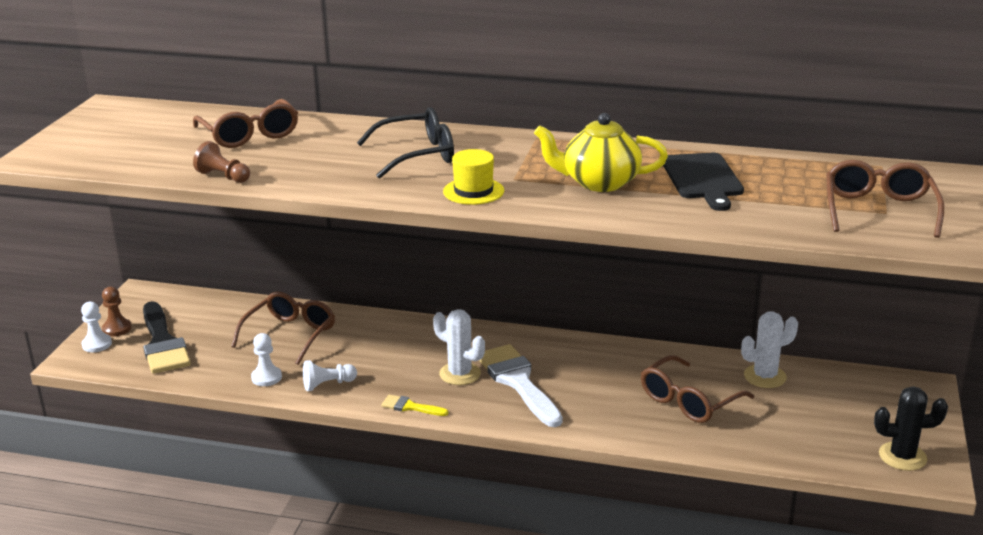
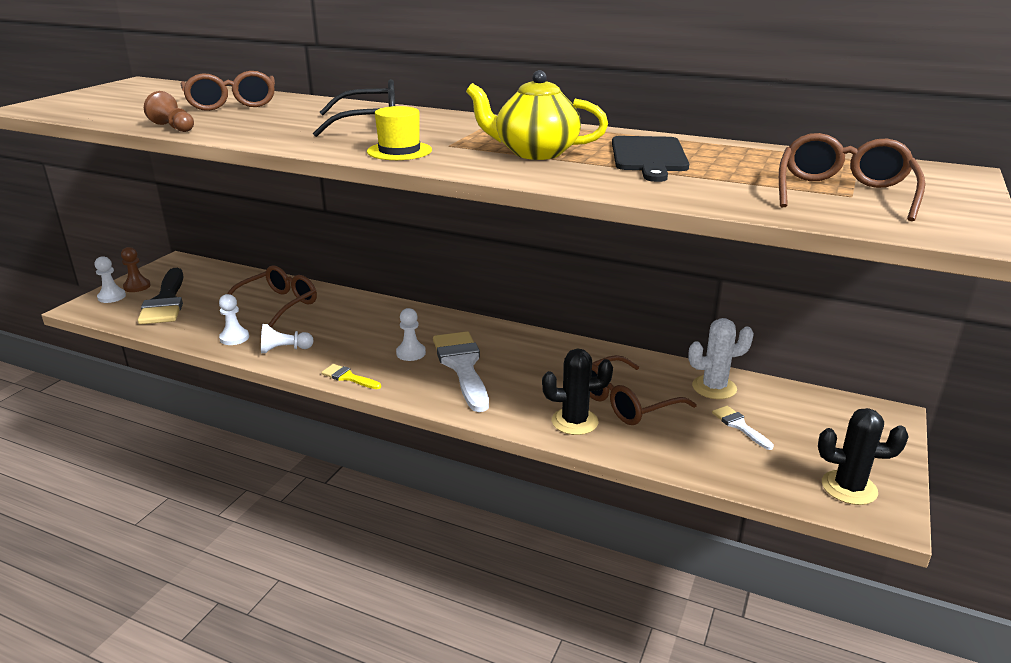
camera: 10 degrees right, 0 degrees up
white cactus [433,309,485,385] -> white pawn [396,308,426,361]
none -> black cactus [542,349,613,435]
none -> white brush [712,406,774,450]

